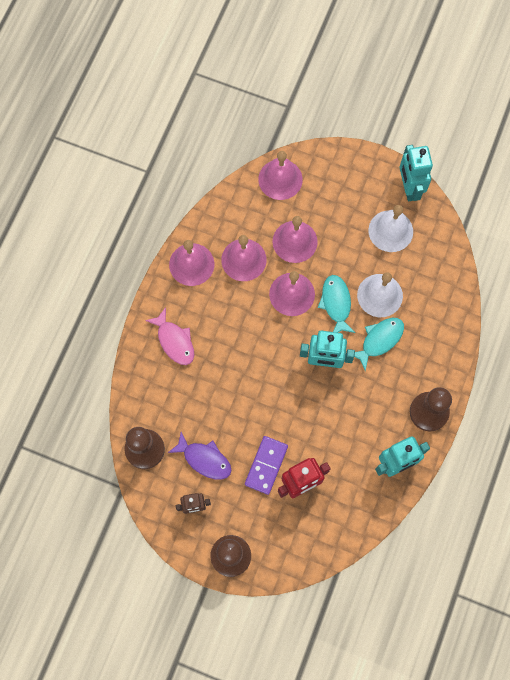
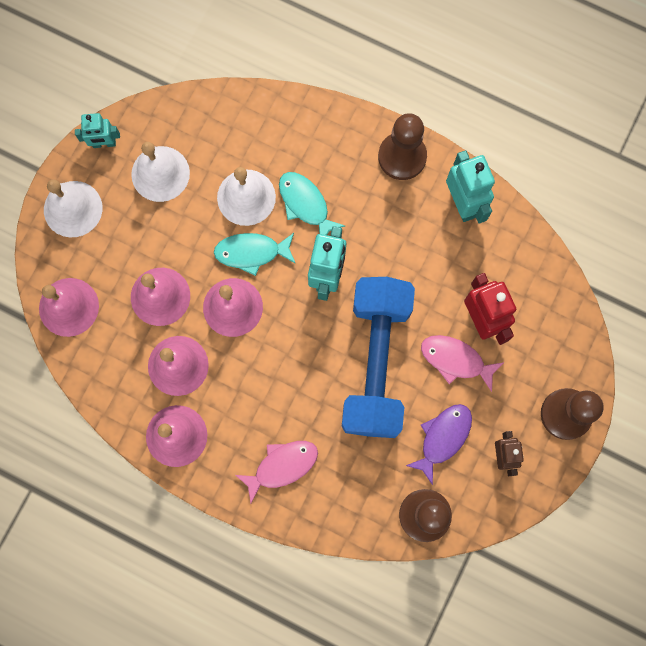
camera: 85 degrees left, 5 degrees up
purple domino [245,436,288,495] -> pink fish [421,335,504,392]
turquoise robot [399,145,433,201] -> turquoise robot [75,113,120,148], size x0.62
none -> white bell [44,180,102,237]
none -> blue dumbbell [342,277,415,438]

